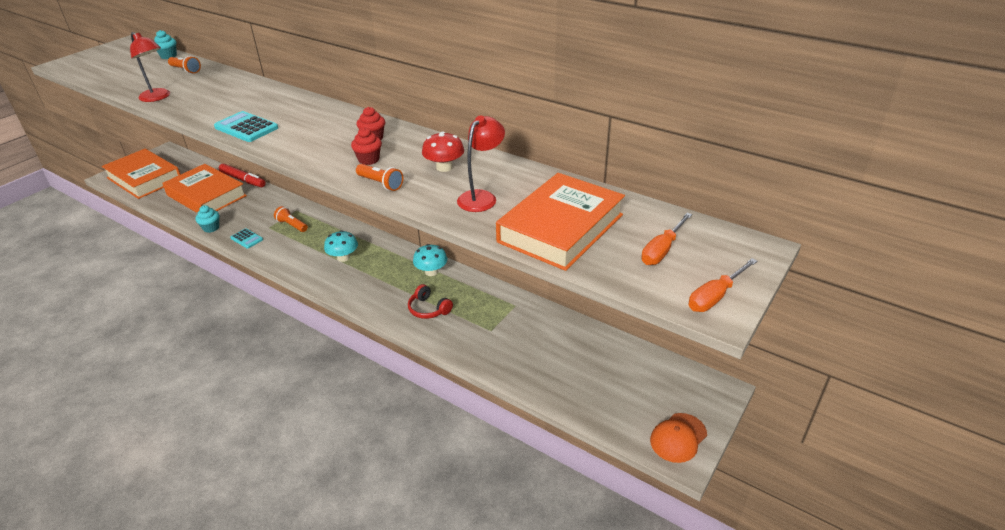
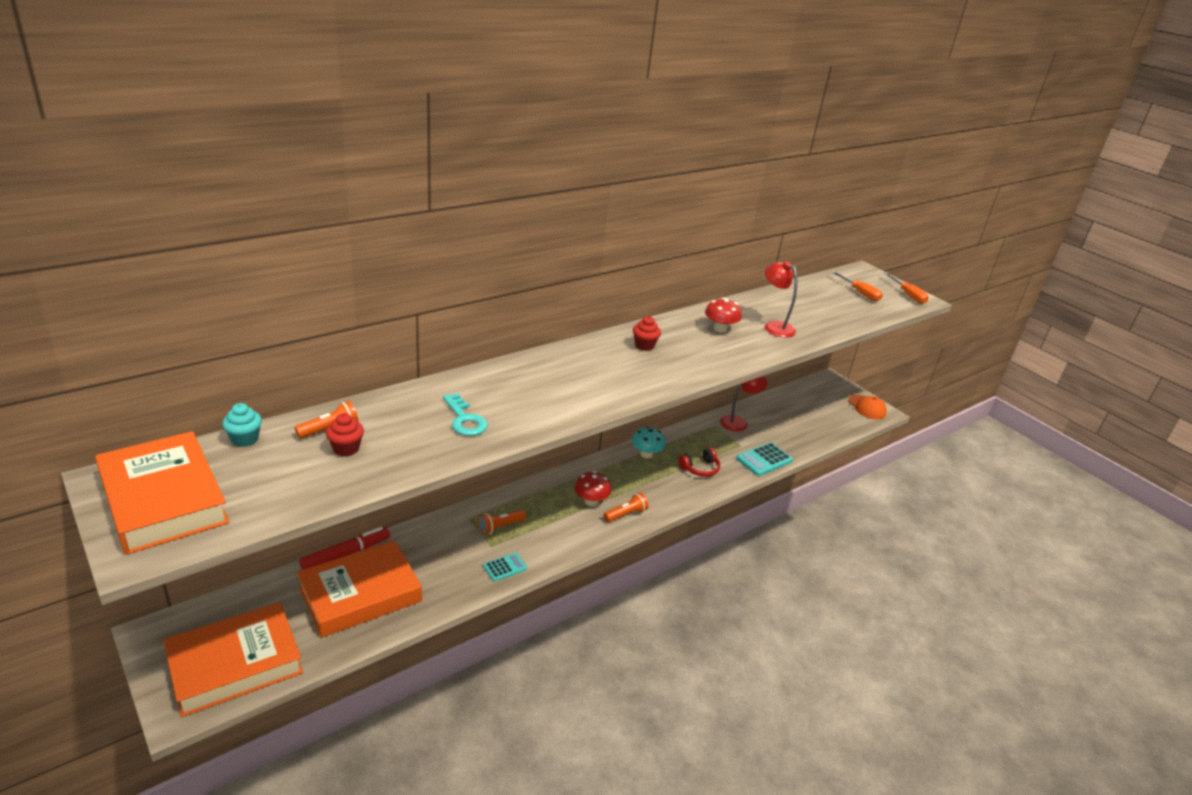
camera: 75 degrees left, 5 degrees down
red lamp [130,32,170,102] -> red lamp moved to [720,376,767,431]
turquoise cupcake [195,205,219,233] -> none
turquoise calculator [214,111,278,142] -> turquoise calculator moved to [736,442,793,476]
turquoise mushroom [324,230,358,262] -> red mushroom [575,471,611,506]
red cupcake [351,127,382,165] -> red cupcake moved to [326,413,364,457]
orange flashlight [356,164,403,191] -> orange flashlight moved to [604,492,649,522]
orange book [496,173,625,271] -> orange book moved to [95,431,229,555]
none -> turquoise key [443,393,488,436]

